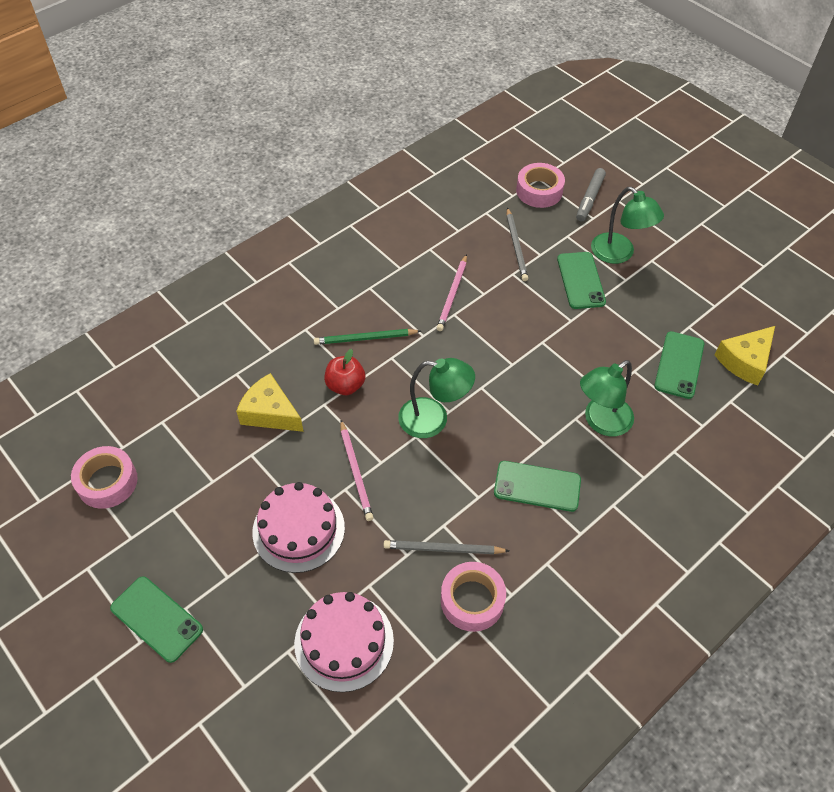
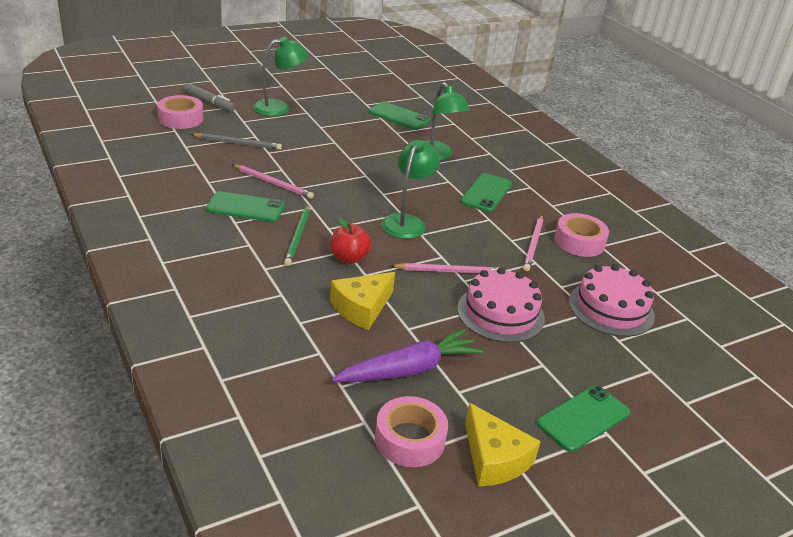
camera: 80 degrees left, 20 degrees down
grey pencil [384,540,509,554] -> pink pencil [523,215,543,271]
green phone [557,252,606,309] -> green phone moved to [206,191,285,222]
yellow cheese [715,326,775,386] -> yellow cheese moved to [465,403,541,487]
none -> purple carrot [332,329,483,382]

